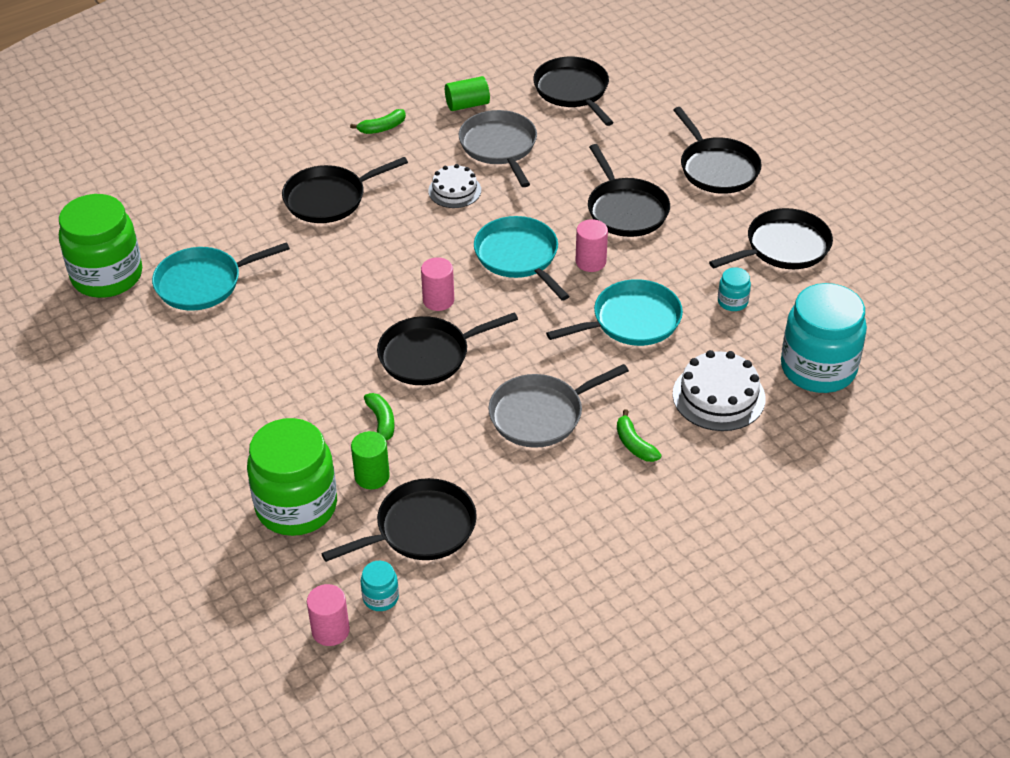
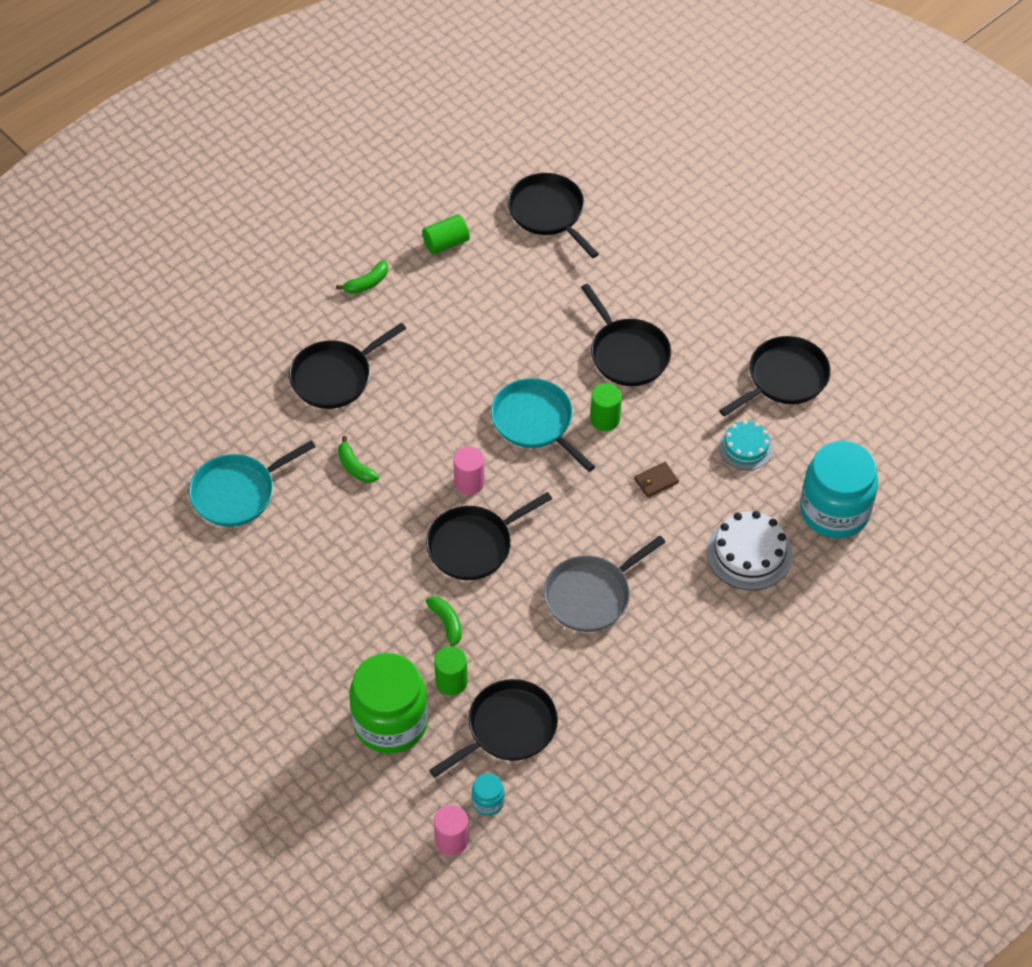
camera: 10 degrees left, 10 degrees up
green jar [59,194,142,298] -> none
white cake [428,164,481,208] -> none
grey pan [459,110,537,187] -> none
turquoise pan [546,279,683,346] -> brown wallet [634,462,679,498]
pink cylinder [576,219,608,272] -> green cylinder [590,383,622,431]
green banana [617,409,662,462] -> green banana moved to [338,436,379,483]
black pan [673,107,762,194] -> none
turquoise jar [718,267,751,311] -> turquoise cake [719,420,773,470]

